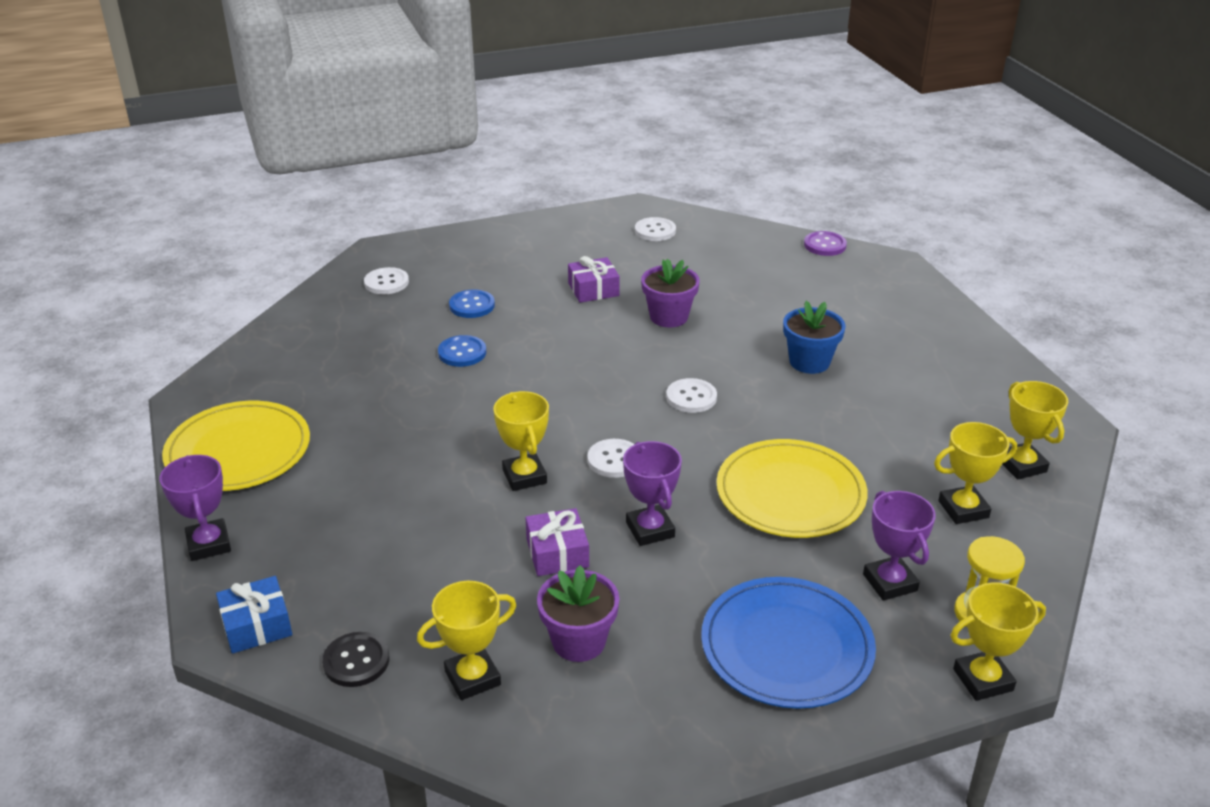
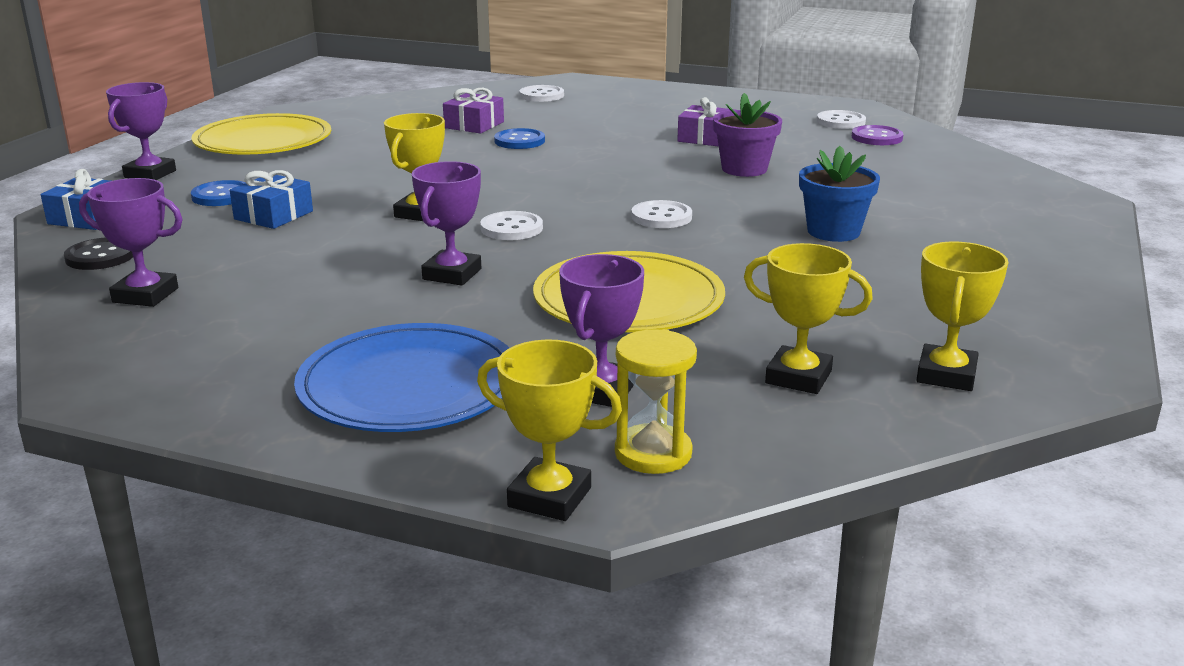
camera: 40 degrees right, 10 degrees down
yellow trophy [417,581,517,700] -> purple trophy [79,178,183,307]
blue button [449,289,495,318] -> blue button moved to [191,180,246,206]
purple gift [526,508,589,576] -> purple gift moved to [443,88,504,134]
purple flower pot [537,565,619,662] -> none
purple button [804,231,847,256] -> purple button moved to [852,125,903,145]
none -> blue gift [230,170,313,229]

